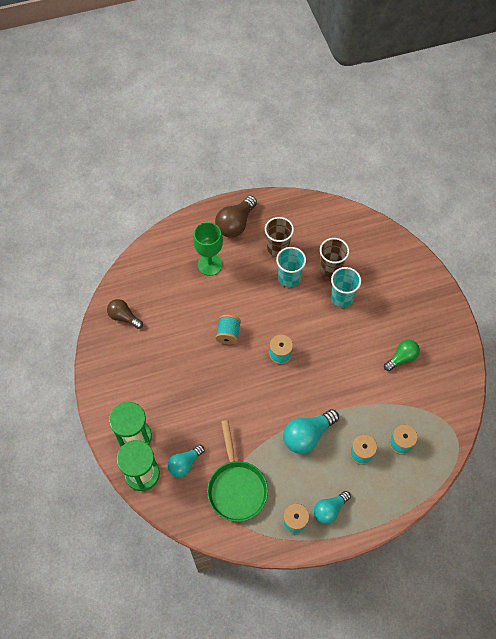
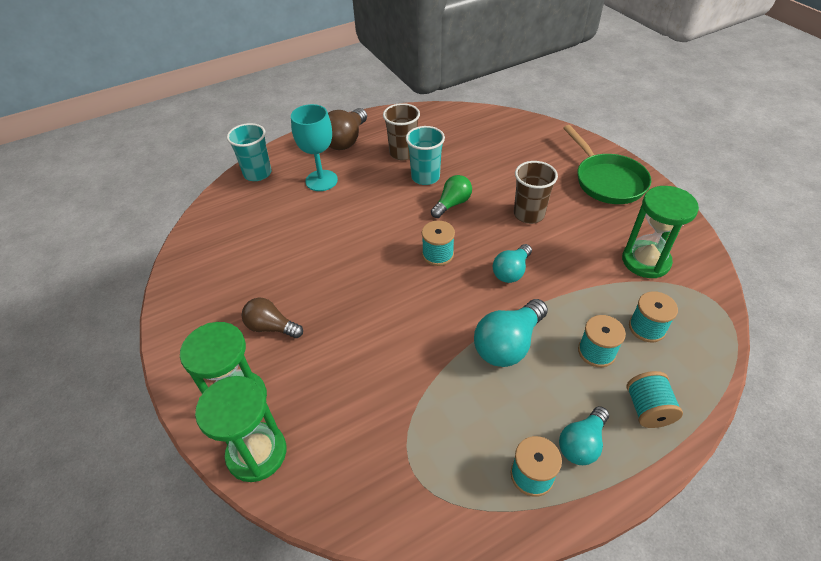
camera: 10 degrees left, 15 degrees down
brown light bulb [107,299,143,329] -> brown light bulb moved to [241,298,303,338]
turquoise light bulb [168,445,204,477] -> turquoise light bulb moved to [493,244,532,283]
green goblet [193,222,223,276] -> turquoise goblet [291,104,338,191]
green pan [207,420,268,522] -> green pan moved to [563,125,651,204]
turquoise spool [215,315,241,345] -> turquoise spool moved to [627,371,683,428]
brown cup [320,238,349,278] -> brown cup moved to [514,161,558,224]
turquoise cup [331,267,361,307] -> turquoise cup moved to [227,123,271,181]
green light bulb [384,340,420,371] -> green light bulb moved to [431,175,472,218]
none -> green hourglass [622,186,699,278]

